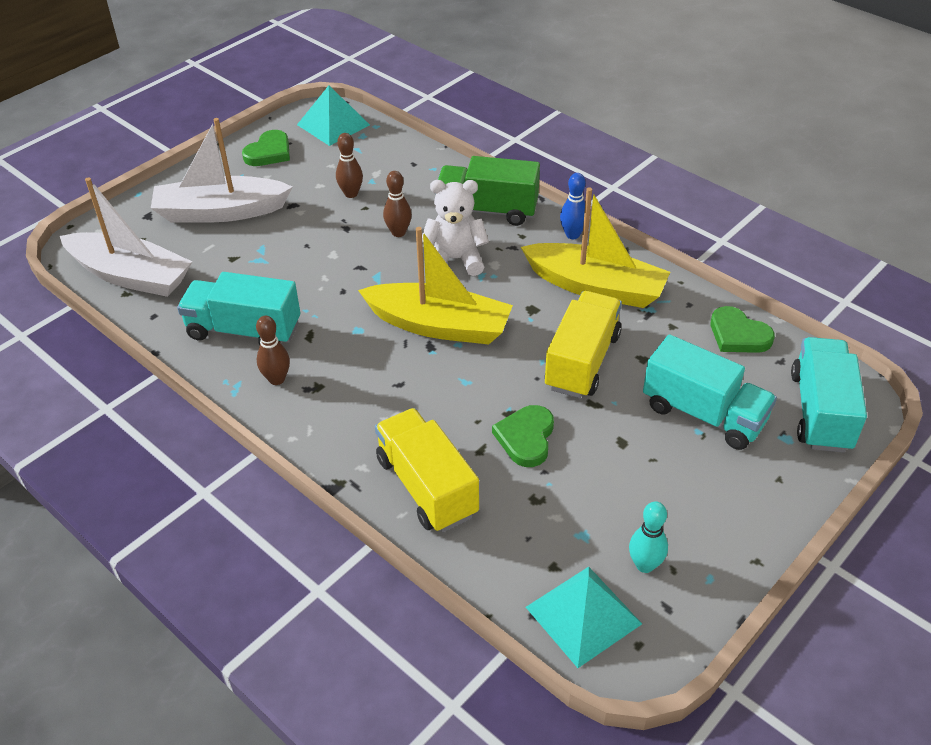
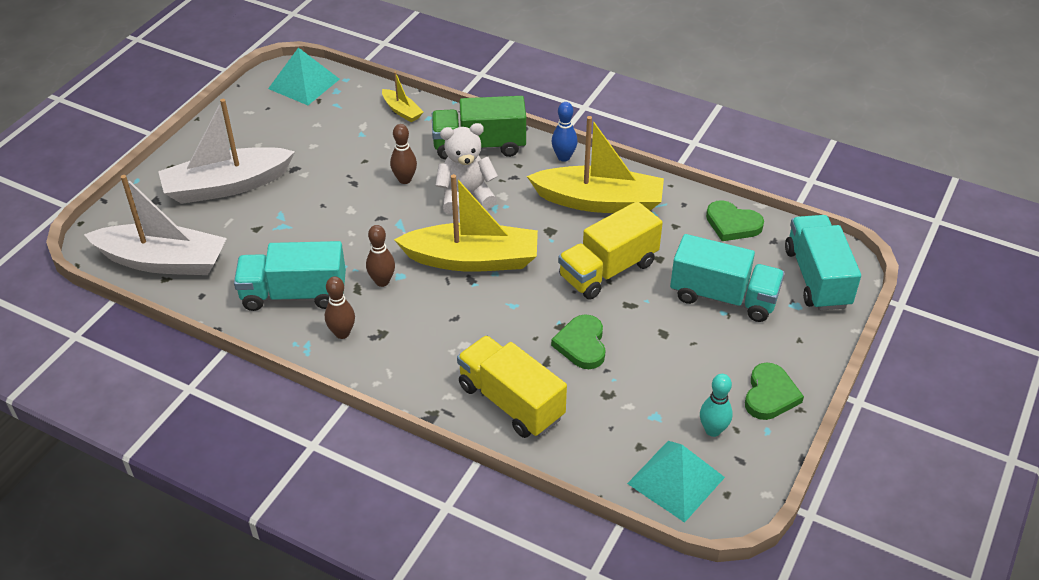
camera: 15 degrees left, 0 degrees up
green heart [242,130,290,166] -> green heart moved to [745,363,804,420]
brown bowling pin [336,133,363,198] -> brown bowling pin moved to [366,225,395,287]
yellow truck [545,291,622,398] -> yellow truck turned 135 degrees counterclockwise [558,201,663,300]
none -> yellow boat [382,72,423,122]

